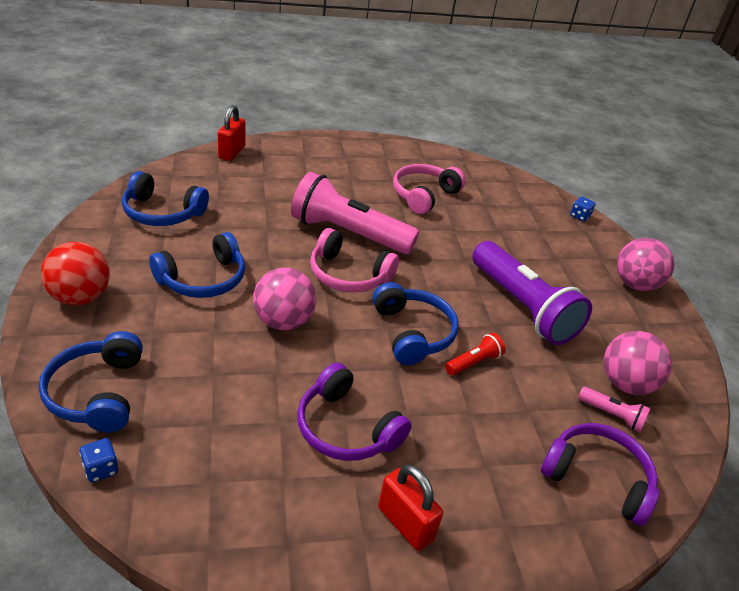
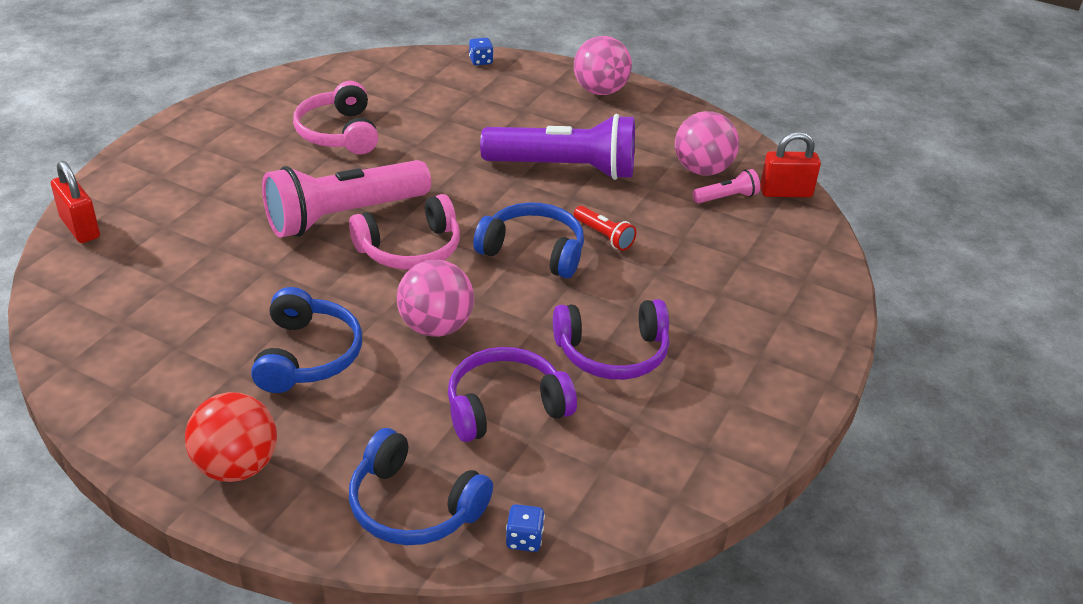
camera: 50 degrees left, 0 degrees up
blue headphones [122,171,209,226] -> none
red padlock [378,464,443,551] -> red padlock moved to [760,132,821,197]
red flashlight [445,333,506,375] -> red flashlight turned 135 degrees clockwise [574,206,636,251]
purple headphones [541,423,659,526] -> purple headphones moved to [448,347,577,442]

